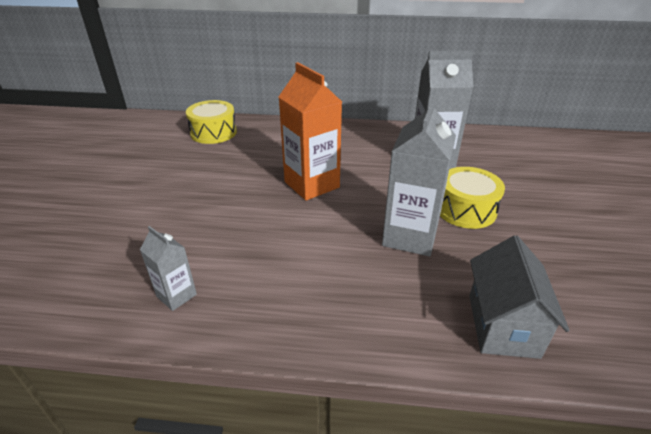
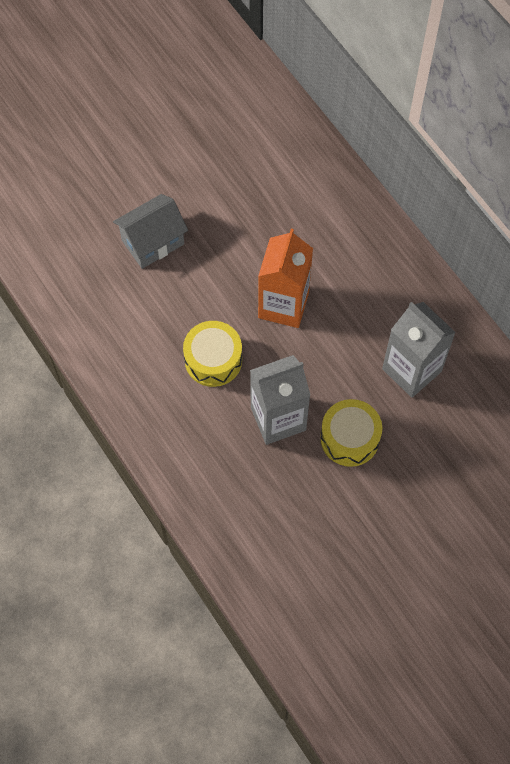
camera: 50 degrees right, 30 degrees up
grey carton [140,226,197,311] -> none
yellow drum [186,100,237,144] -> yellow drum moved to [183,321,242,387]
grey house [469,235,570,359] -> grey house moved to [113,194,188,269]

